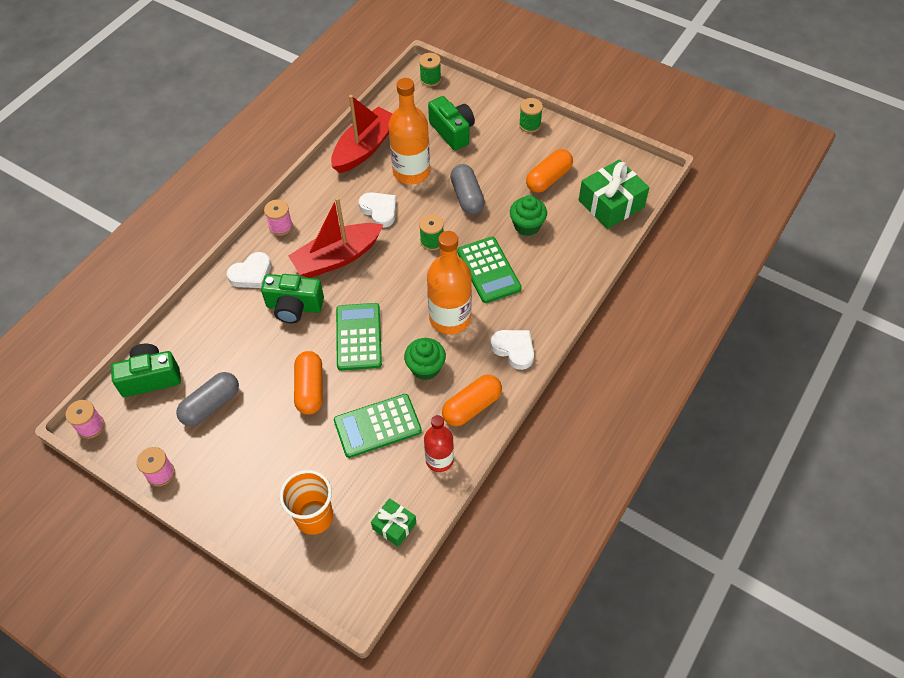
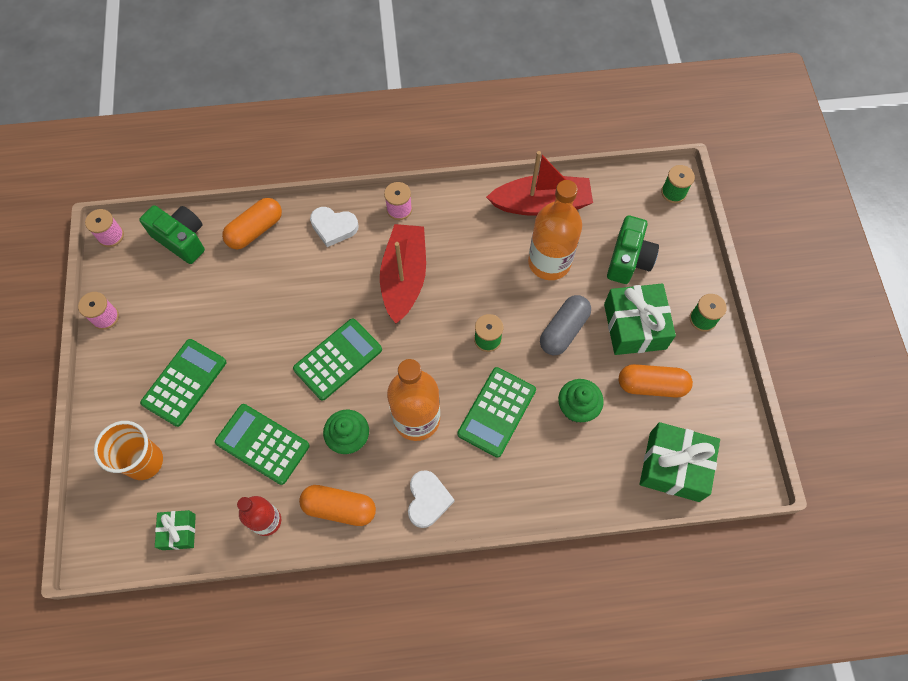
camera: 50 degrees right, 10 degrees up
grey capsule [176,372,239,426] -> none
green camera [261,274,324,323] -> none
red boat [288,197,383,278] -> red boat turned 75 degrees clockwise [380,224,426,323]
orange capsule [294,351,323,415] -> orange capsule moved to [222,198,282,249]
white heart [359,192,396,228] -> none
none -> green calculator [140,339,226,427]
none -> green gift [604,283,676,355]

